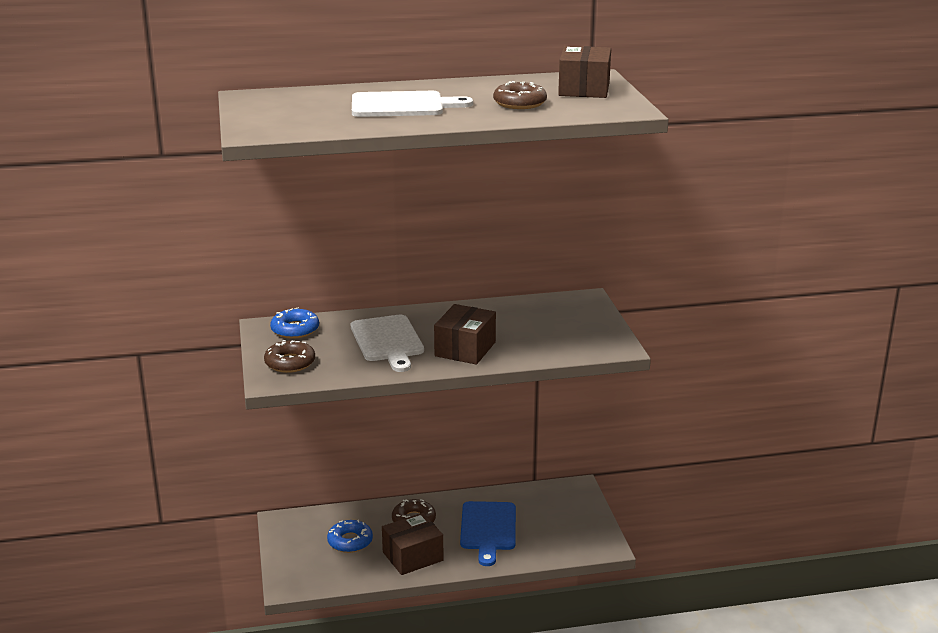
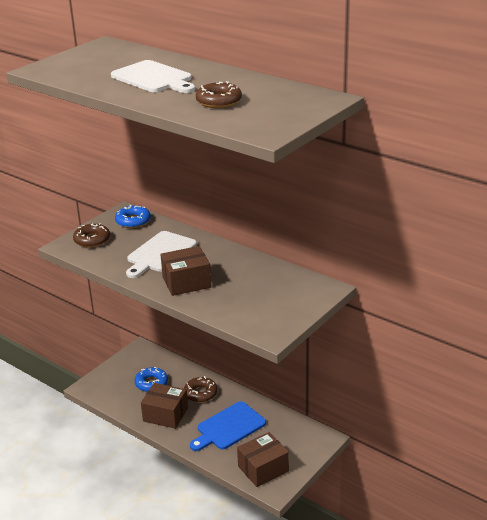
camera: 50 degrees right, 5 degrees up
brown box [558,46,611,98] -> brown box moved to [237,432,289,487]

